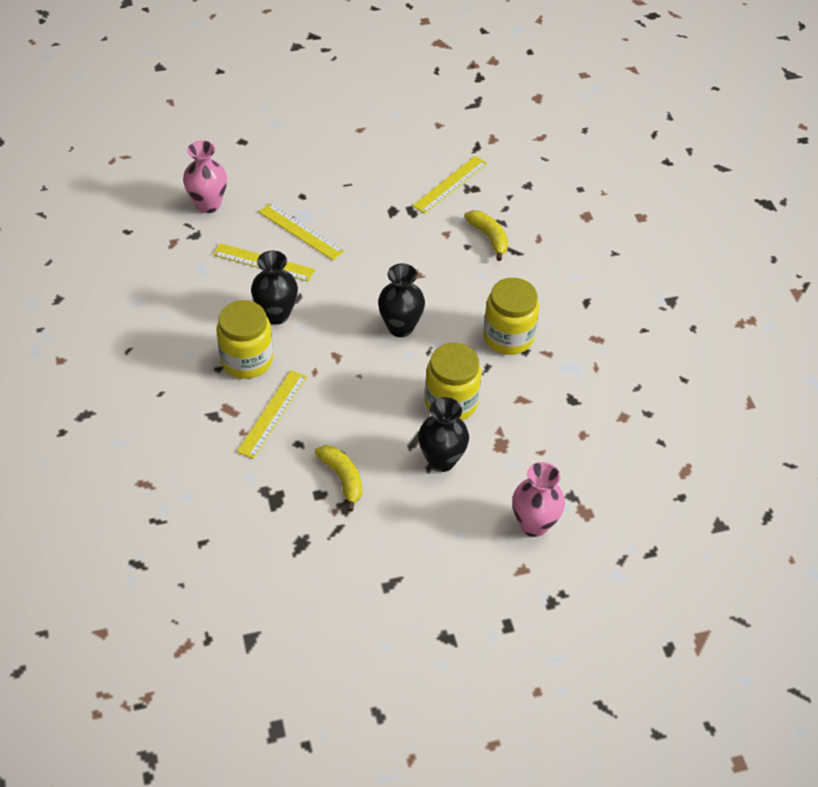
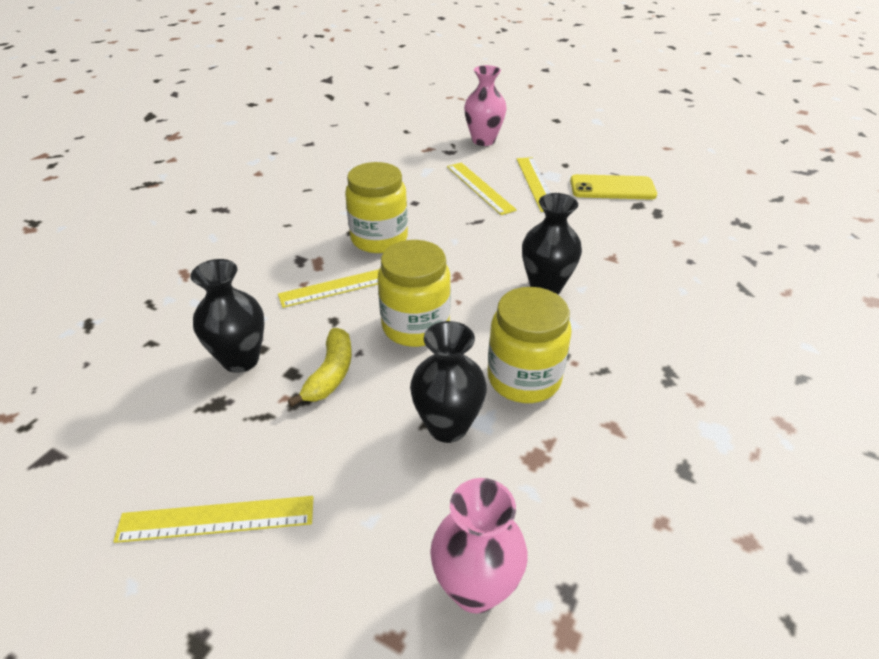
camera: 45 degrees right, 10 degrees down
black vase [251,251,298,325] -> black vase moved to [190,259,264,373]
yellow ruler [413,156,487,214] -> yellow ruler moved to [113,496,313,543]
yellow banana [464,210,508,261] -> none
yellow jar [483,278,539,355] -> yellow jar moved to [378,240,451,347]
none -> yellow phone [570,174,657,200]

